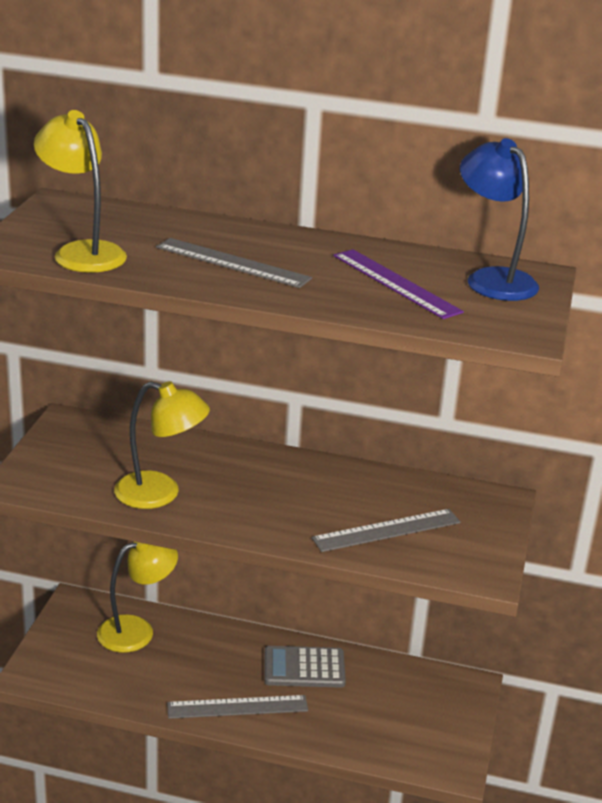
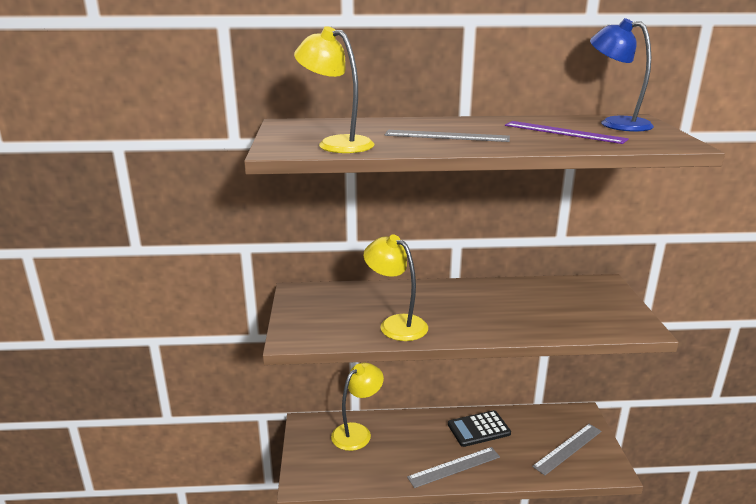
camera: 15 degrees left, 5 degrees down
yellow lamp [114,381,210,509] -> yellow lamp turned 135 degrees counterclockwise [364,235,428,341]
grey calculator [264,646,346,688] -> black calculator [448,410,511,447]
grey ruler [312,509,461,552] -> grey ruler moved to [532,424,602,475]

